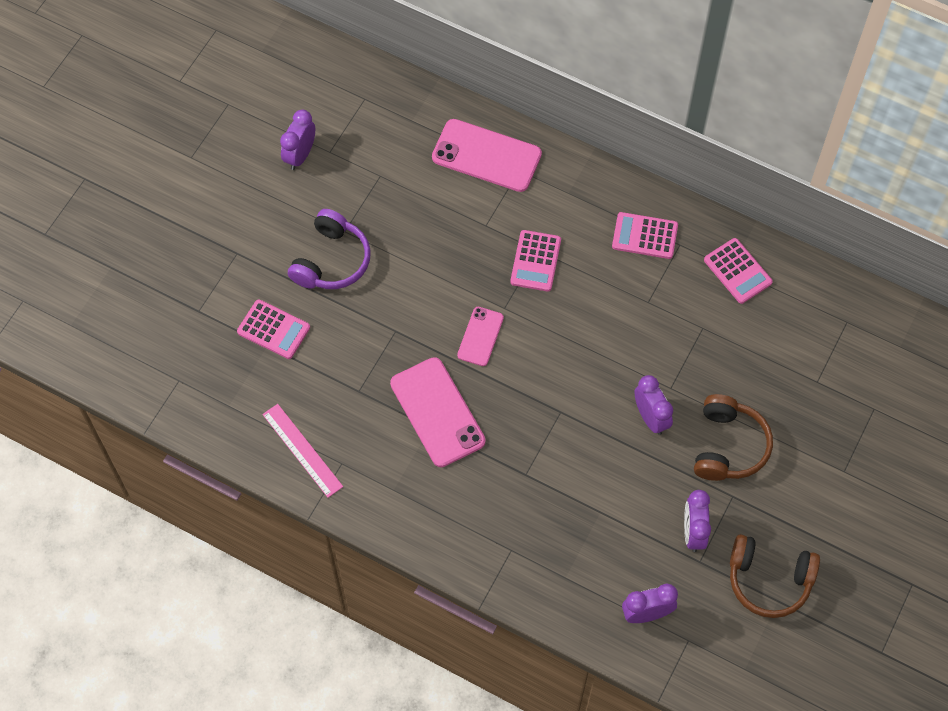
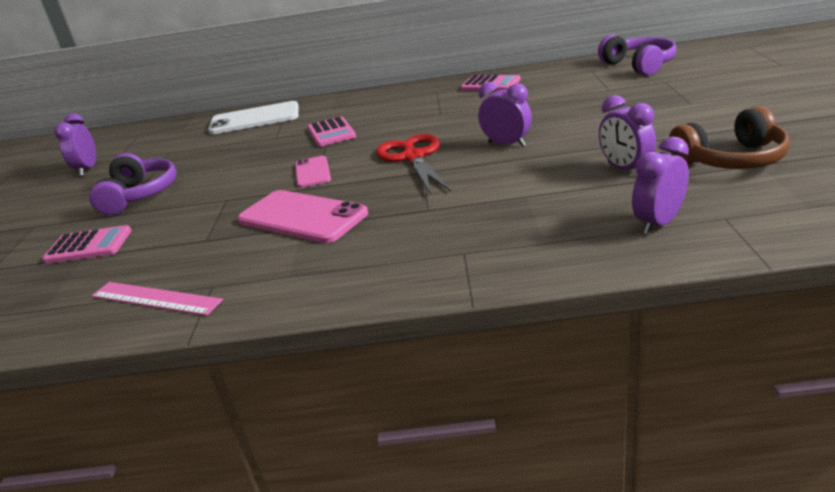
camera: 25 degrees left, 35 degrees down
pink phone [432,119,542,192] -> white phone [208,101,299,134]
pink calculator [612,212,678,259] -> none
brown headphones [694,394,773,481] -> none
none -> red scissors [376,134,451,194]
none -> purple headphones [598,35,677,76]

